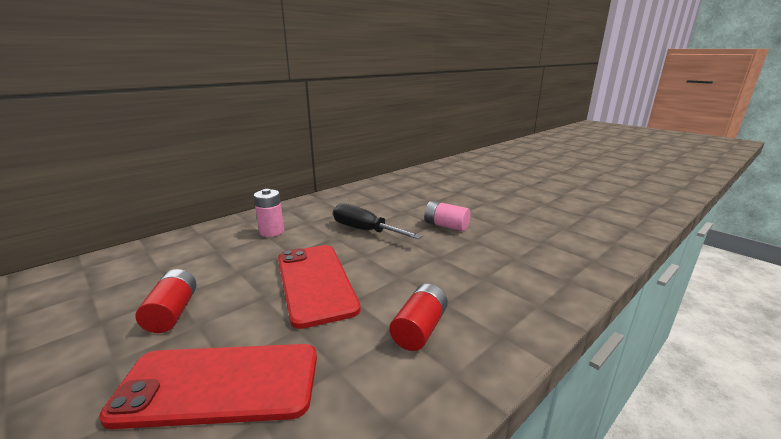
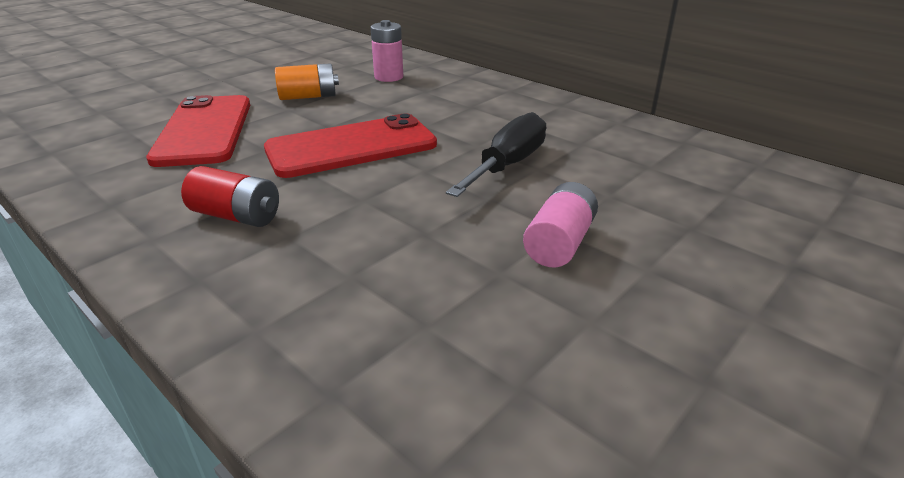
camera: 85 degrees right, 10 degrees up
red battery [136,269,197,333] -> orange battery [275,63,339,100]
pink battery [254,189,284,237] -> pink battery moved to [370,20,403,82]

